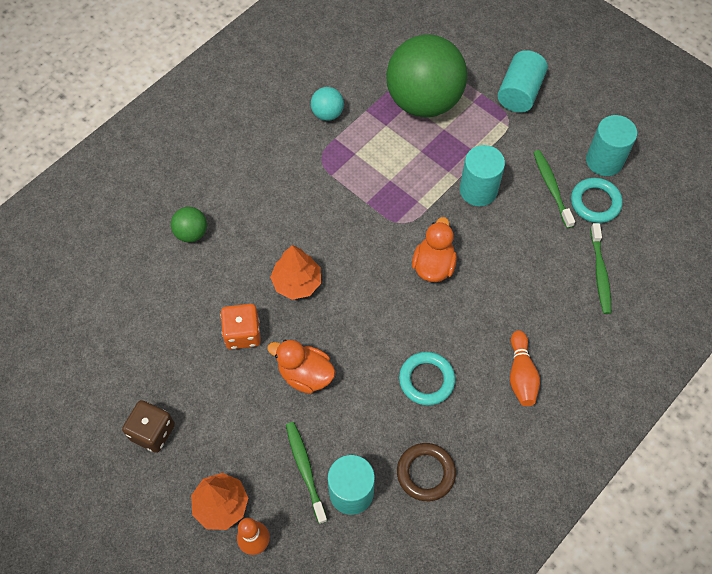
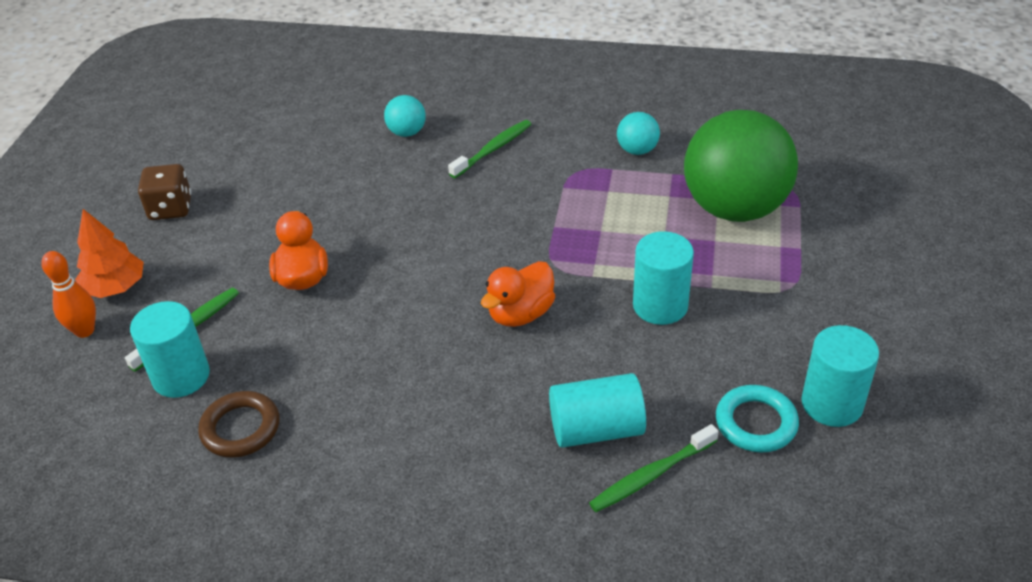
camera: 60 degrees right, 20 degrees down
green ball [171,207,207,242] -> turquoise ball [384,95,426,137]
orange dice [221,304,261,349] -> none
orange tree [270,245,321,300] -> none
turquoise ring [399,352,456,406] -> none
orange duck [412,217,457,282] -> orange duck turned 150 degrees clockwise [481,261,555,327]
turquoise cylinder [498,50,548,113] -> turquoise cylinder moved to [549,373,646,448]
orange bowling pin [510,330,540,406] -> none
green toothbrush [533,150,575,228] -> green toothbrush moved to [448,120,531,178]

